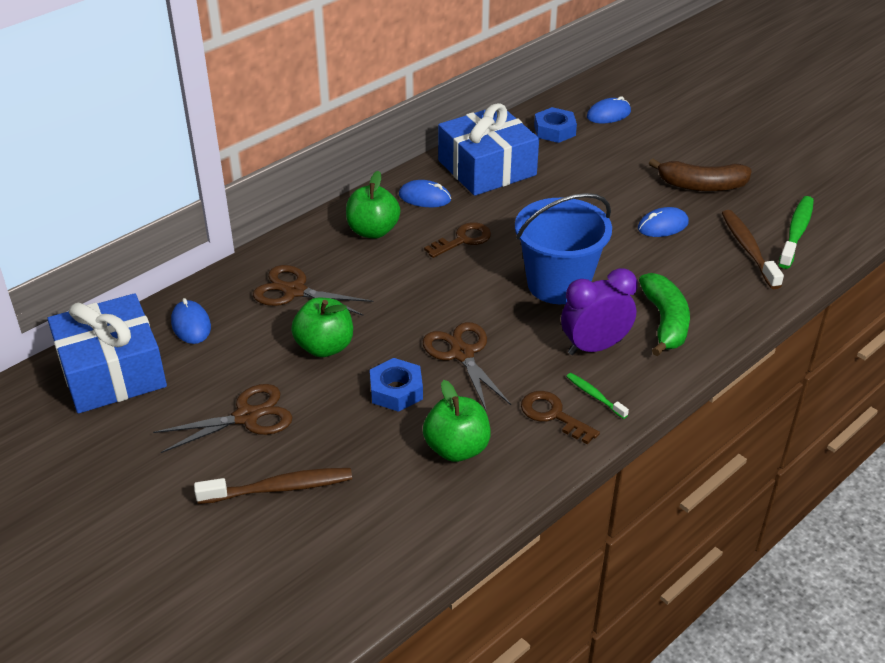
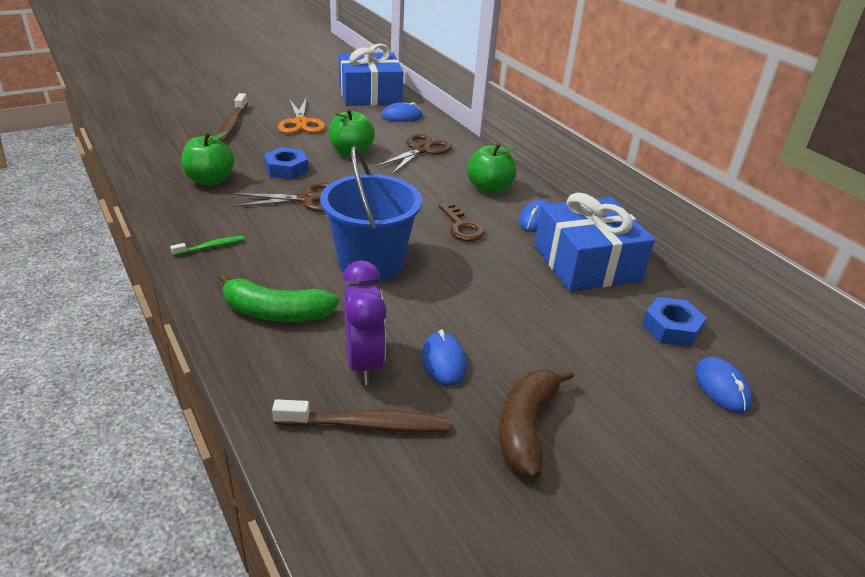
camera: 100 degrees right, 5 degrees down
brown scissors [153,384,292,453] -> orange scissors [278,99,325,134]
brown key [521,391,600,444] -> none
purple clock [561,268,637,355] -> purple clock moved to [342,260,387,385]
green toothbrush [779,196,814,269] -> none

